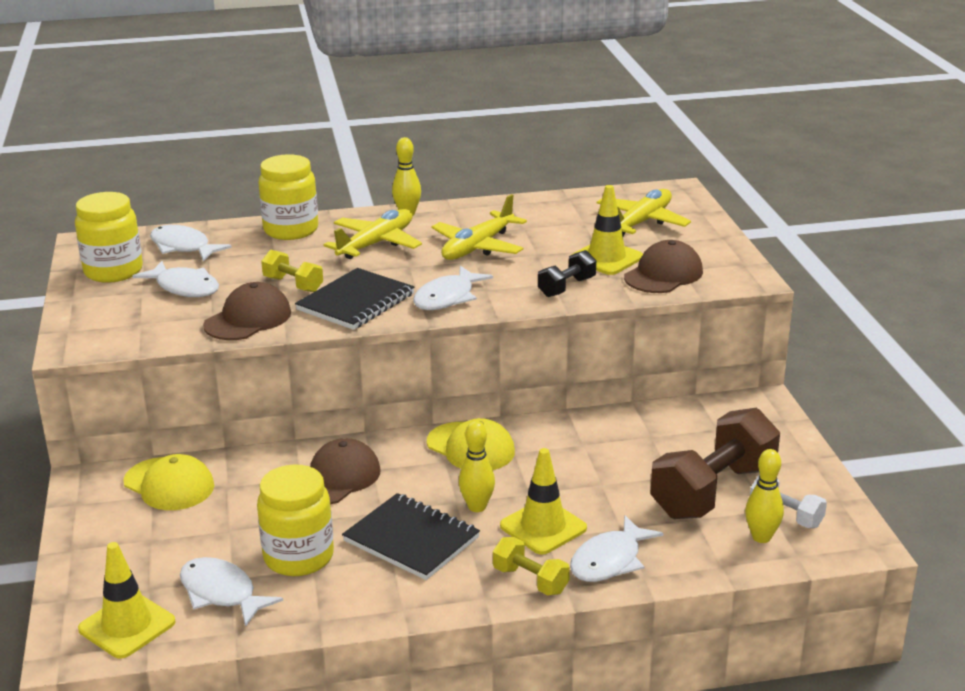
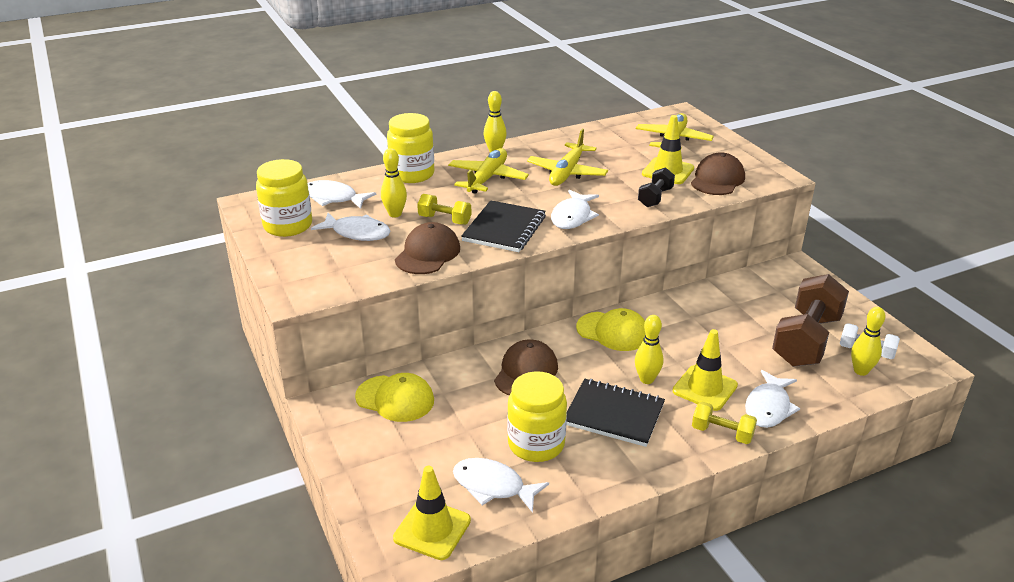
camera: 15 degrees left, 5 degrees up
none -> yellow bowling pin [381,148,407,217]

